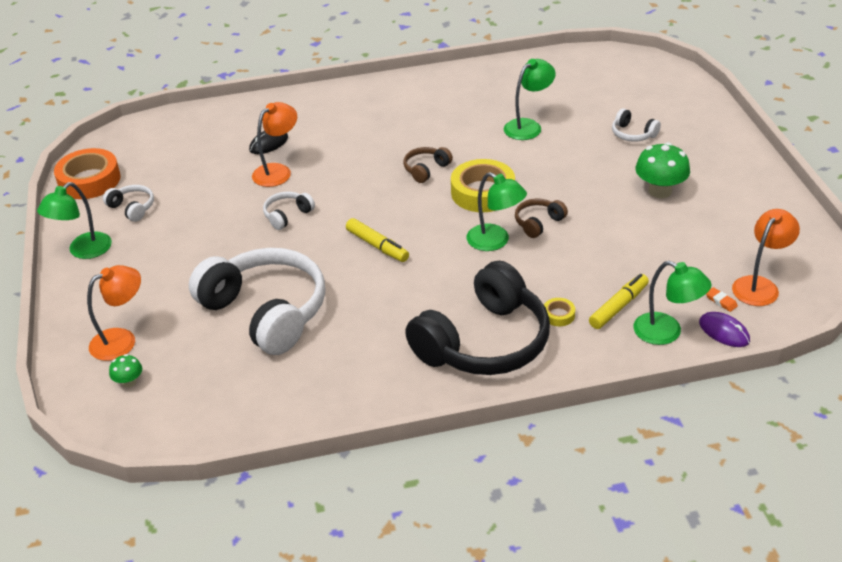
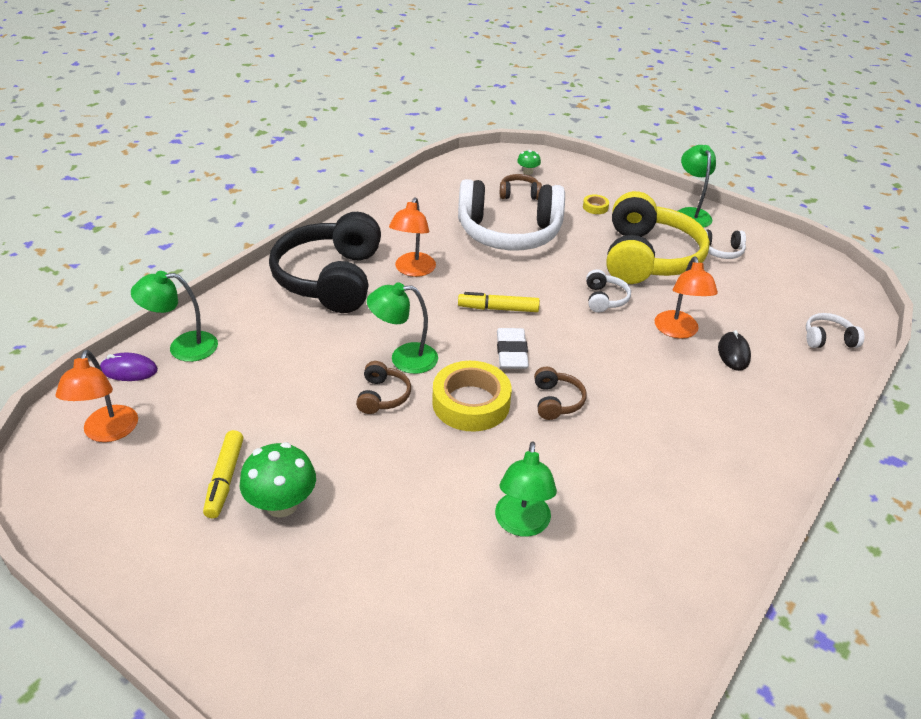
camera: 135 degrees right, 0 degrees up
orange tape [54,148,121,199] -> none
orange lamp [87,265,141,361] -> orange lamp moved to [389,198,436,277]
yellow tape [544,298,575,326] -> yellow tape moved to [583,195,609,214]
yellow marker [589,274,649,329] -> yellow marker moved to [203,430,243,518]
white headphones [612,108,661,142] -> white headphones moved to [806,313,864,348]
orange eraser [706,287,738,312] -> none
none -> white eraser [497,328,529,369]
none -> brown headphones [500,174,542,200]
none -> yellow headphones [606,191,710,284]

